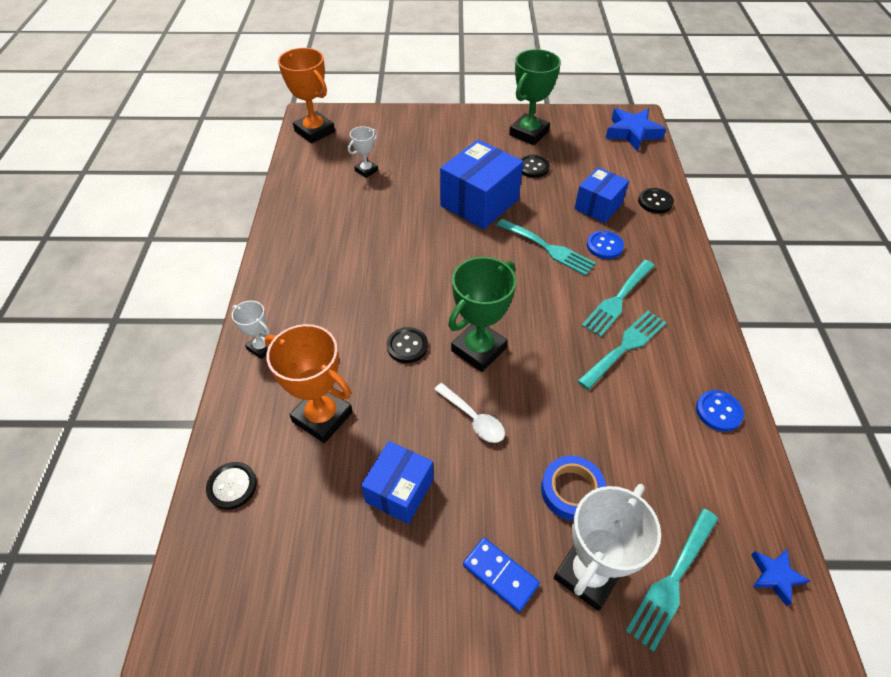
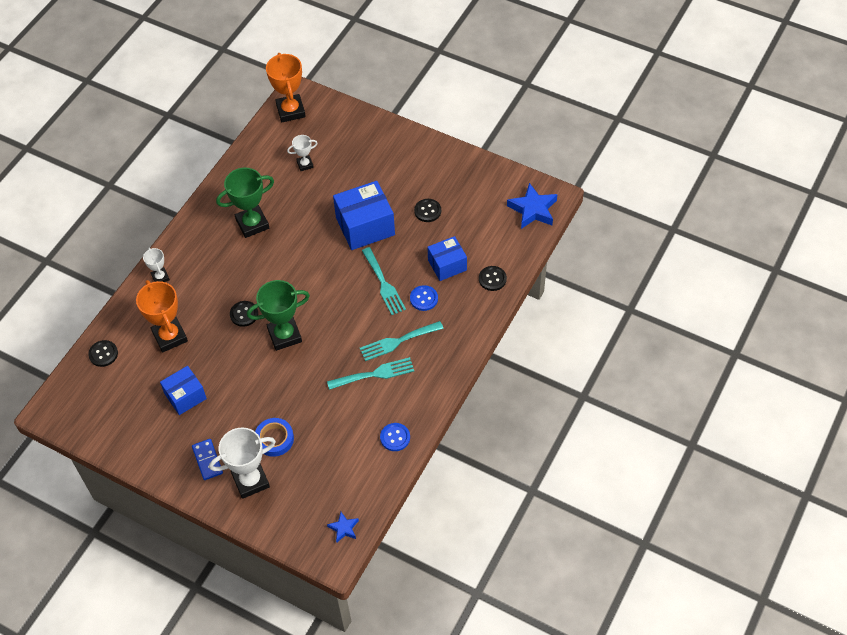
camera: 30 degrees right, 5 degrees up
white spoon [434,383,505,443] -> none
green trophy [509,49,561,145] -> green trophy moved to [216,167,274,238]
turquoise fork [626,509,718,652] -> none

